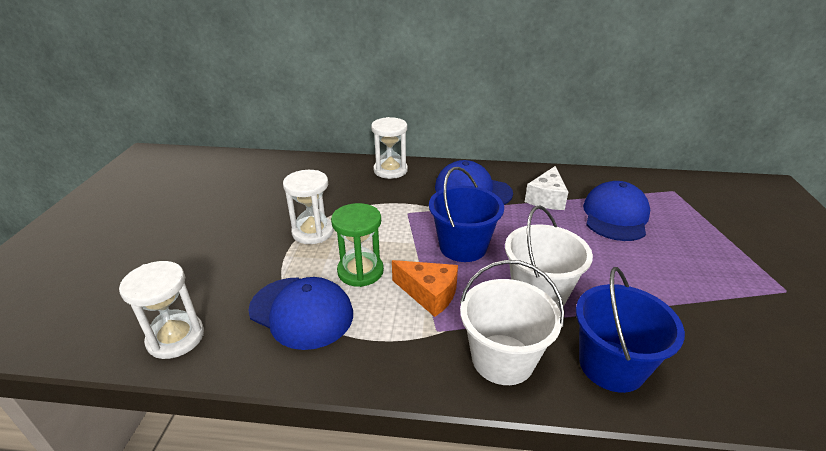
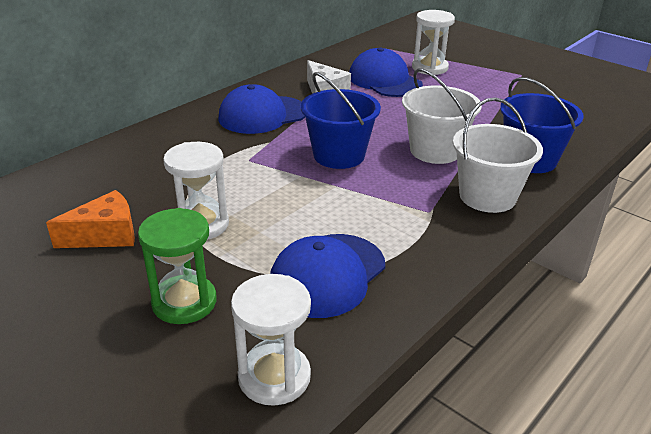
camera: 55 degrees left, 0 degrees up
blue cap [248,277,353,350] -> blue cap turned 150 degrees clockwise [270,234,385,318]
green hourglass [331,203,384,287] -> green hourglass moved to [138,208,216,324]
white hourglass [371,117,408,179] -> white hourglass moved to [412,10,455,75]
orange cheese [392,260,458,317] -> orange cheese moved to [46,190,135,248]

